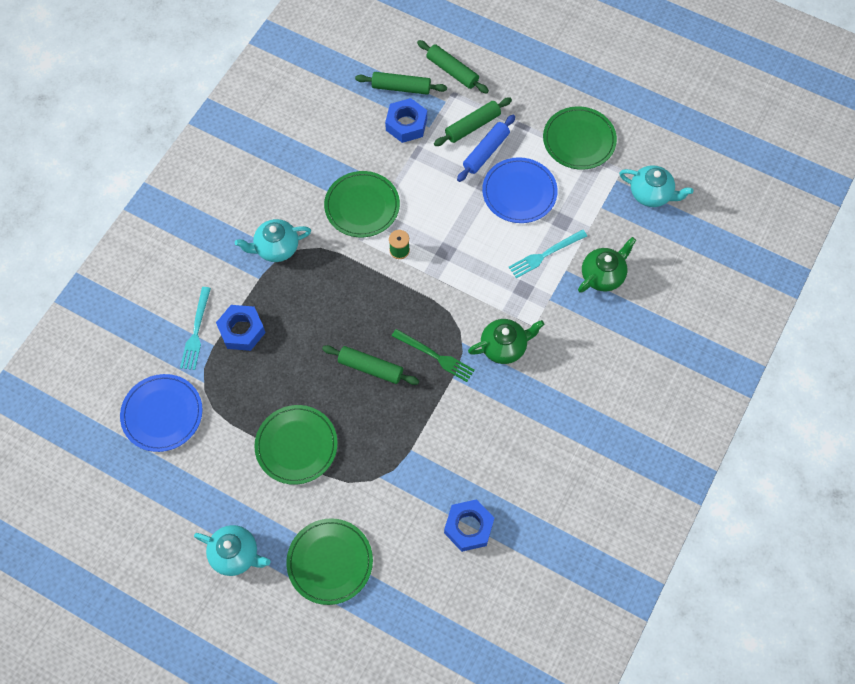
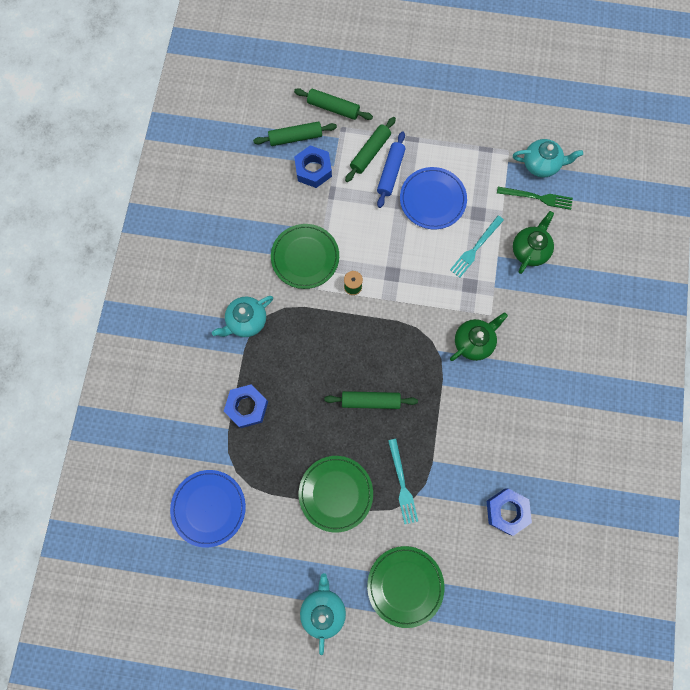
camera: 20 degrees left, 10 degrees up
turquoise fork [180,287,211,370] -> turquoise fork moved to [388,439,418,524]
turquoise teapot [194,525,271,576] -> turquoise teapot turned 90 degrees counterclockwise [300,573,346,655]
green fork [392,329,475,382] -> green fork moved to [497,187,573,210]
green plate [543,106,617,170] -> none

